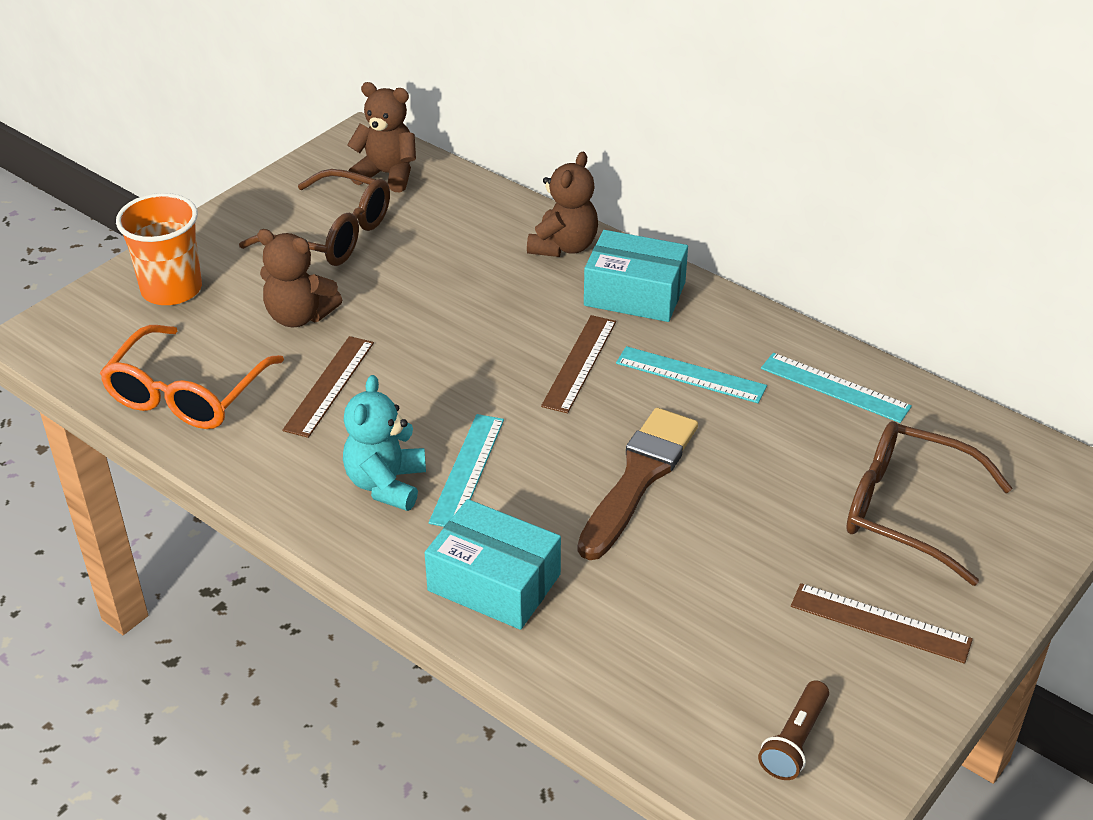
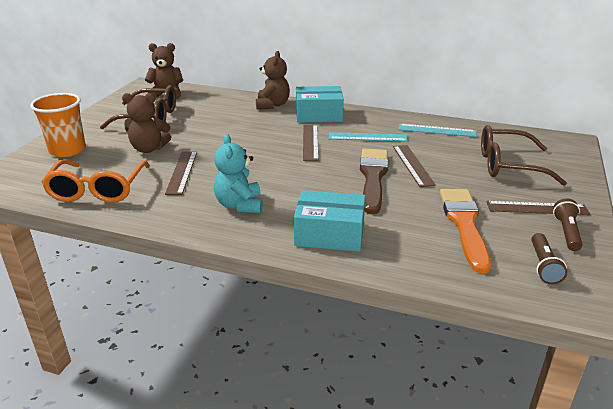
camera: 20 degrees left, 10 degrees down
turquoise ruler [429,414,504,527] -> none
none -> brown ruler [393,145,436,187]
none -> orange brush [440,189,491,274]
none -> brown flashlight [553,199,582,251]

